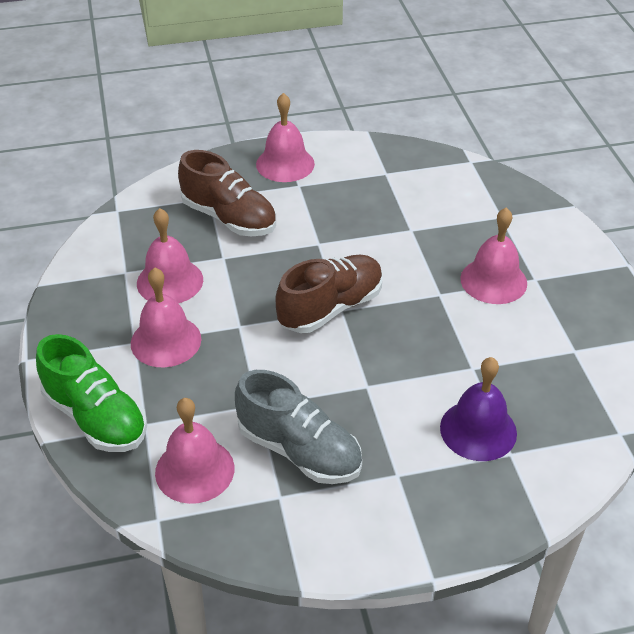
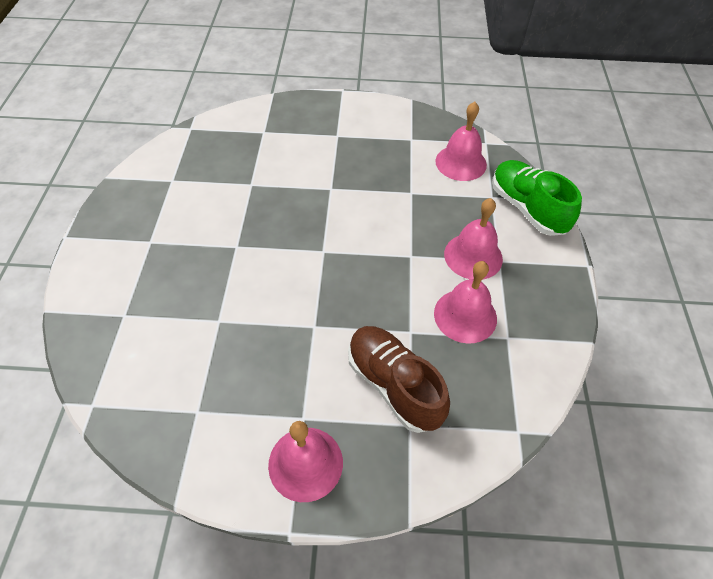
camera: 165 degrees left, 10 degrees up
grey shoe [235,370,362,484] -> none
brown shoe [276,255,383,333] -> none
purple bell [440,357,517,461] -> none
pink bell [460,208,527,304] -> none

